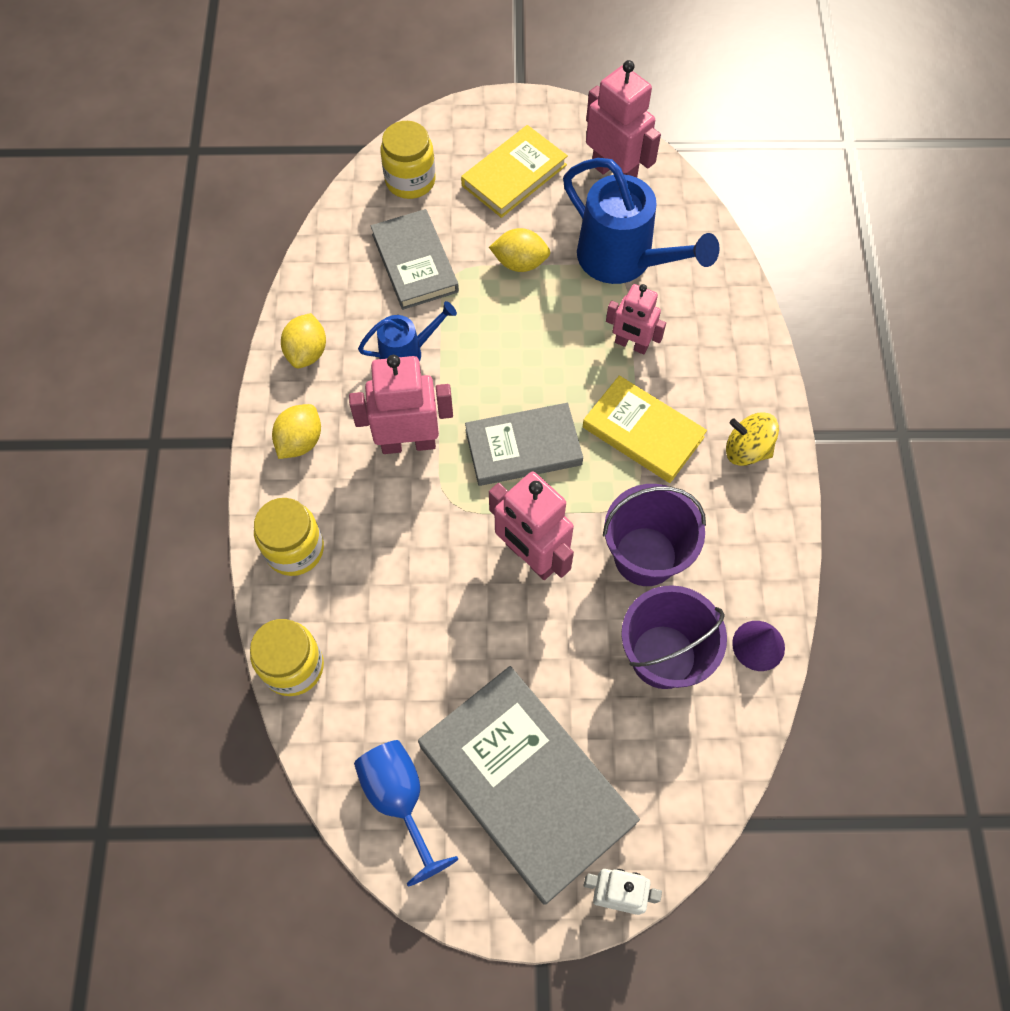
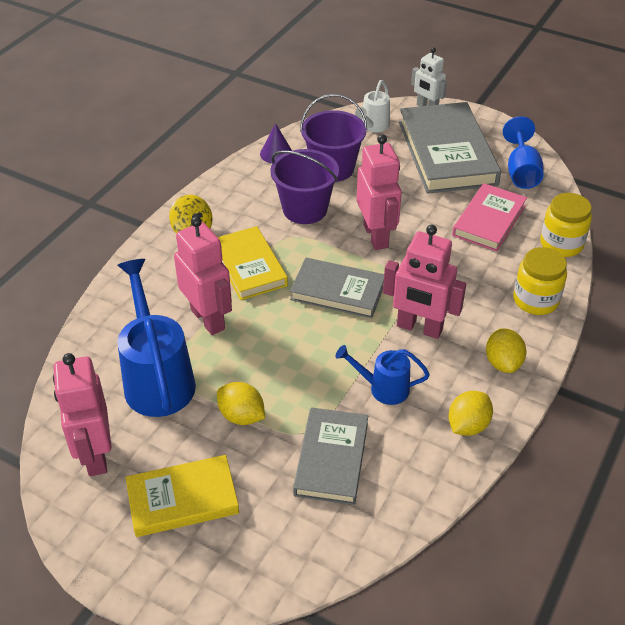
camera: 150 degrees left, 20 degrees down
yellow lemon [272,404,321,459] -> yellow lemon turned 60 degrees counterclockwise [486,328,526,373]
yellow jar [380,121,436,199] -> none
pink robot [606,284,666,354] -> pink robot [174,216,232,335], size x1.57
none -> white watering can [355,80,390,132]
none -> pink book [452,183,527,252]

